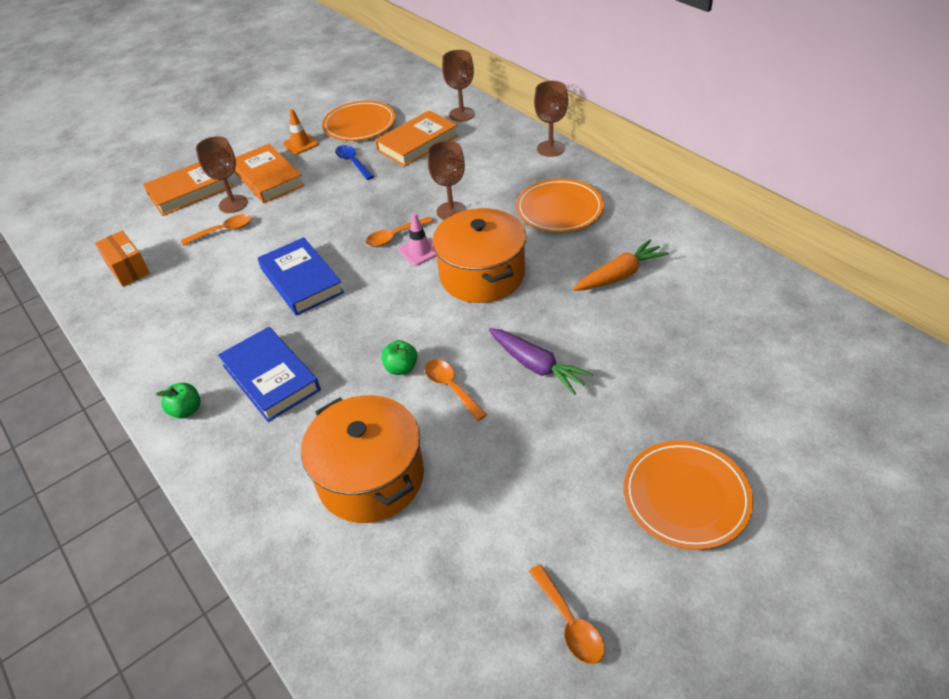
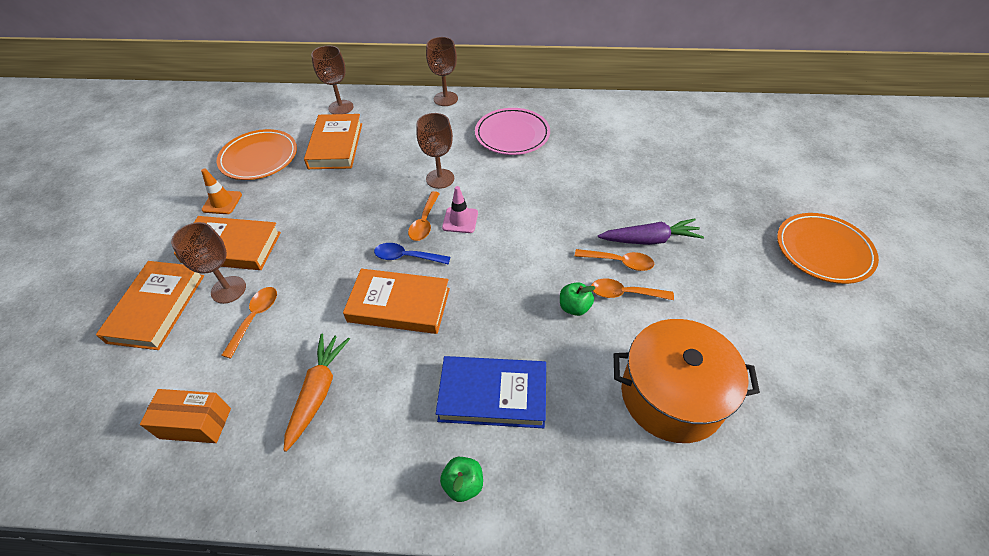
camera: 50 degrees left, 5 degrees up
blue book [258,237,344,316] -> orange book [343,269,450,334]
blue spoon [335,145,374,180] -> blue spoon moved to [374,243,450,265]
orange pot [432,208,527,303] -> none
orange plate [516,179,604,232] -> pink plate [475,108,550,155]
orange spoon [529,564,604,664] -> orange spoon moved to [575,249,654,271]
orange carrot [573,239,669,291] -> orange carrot moved to [284,334,350,452]

